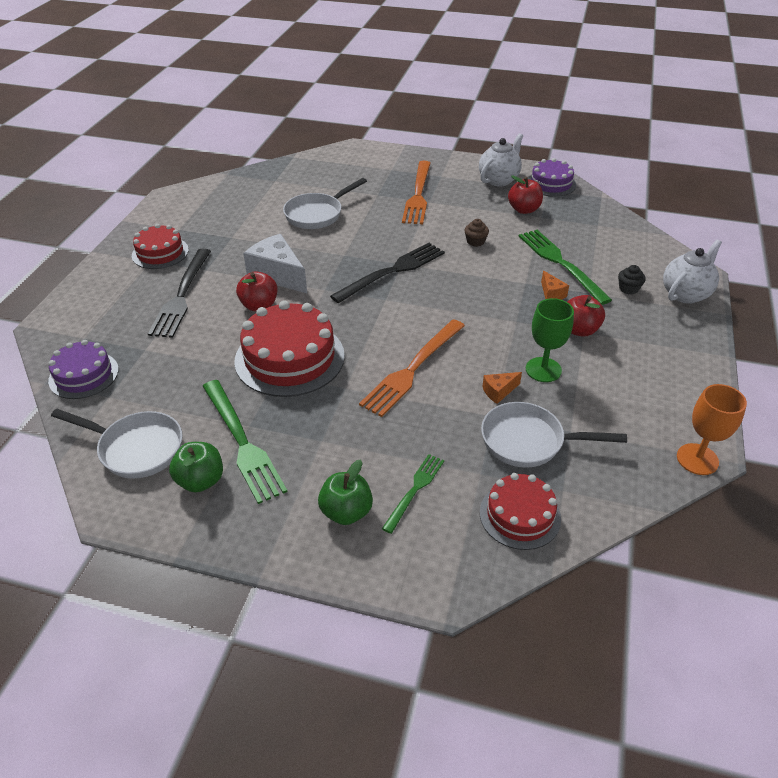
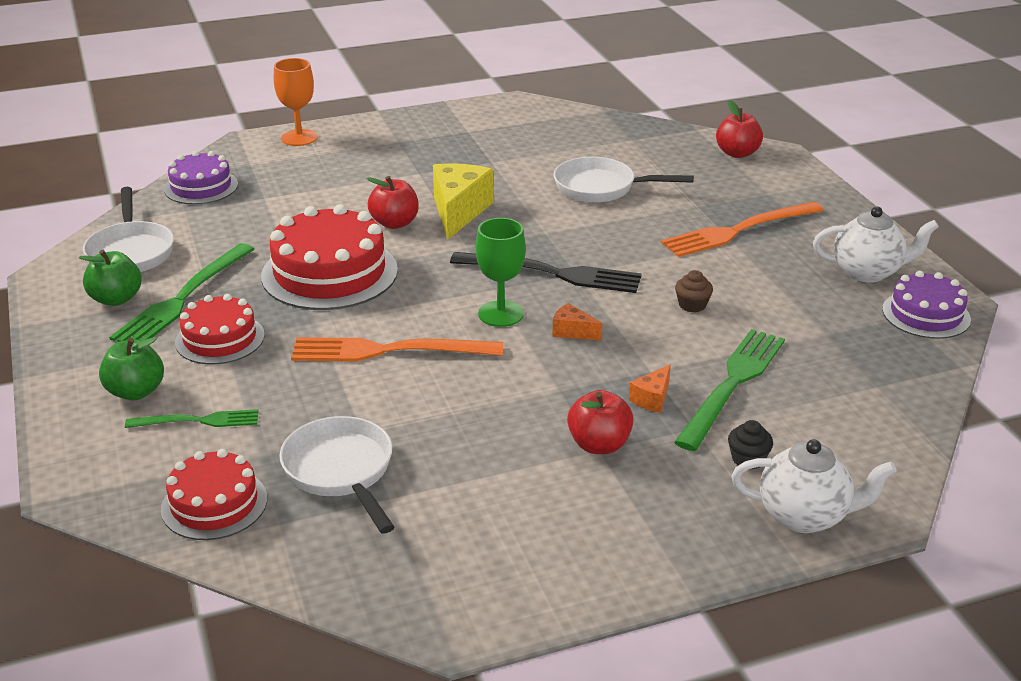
camera: 55 degrees right, 10 degrees down
red cake [132,224,189,269] -> red cake moved to [175,294,265,364]
black fork [148,249,211,338] -> none
white cheese [243,234,307,293] -> yellow cheese [433,163,494,240]
orange cheese [482,372,522,404] -> orange cheese moved to [552,303,602,341]
red apple [508,175,543,214] -> red apple moved to [716,100,763,158]
green goblet [526,298,574,382] -> green goblet moved to [476,218,526,327]
orange goblet [677,384,747,475] -> orange goblet moved to [274,58,318,146]

